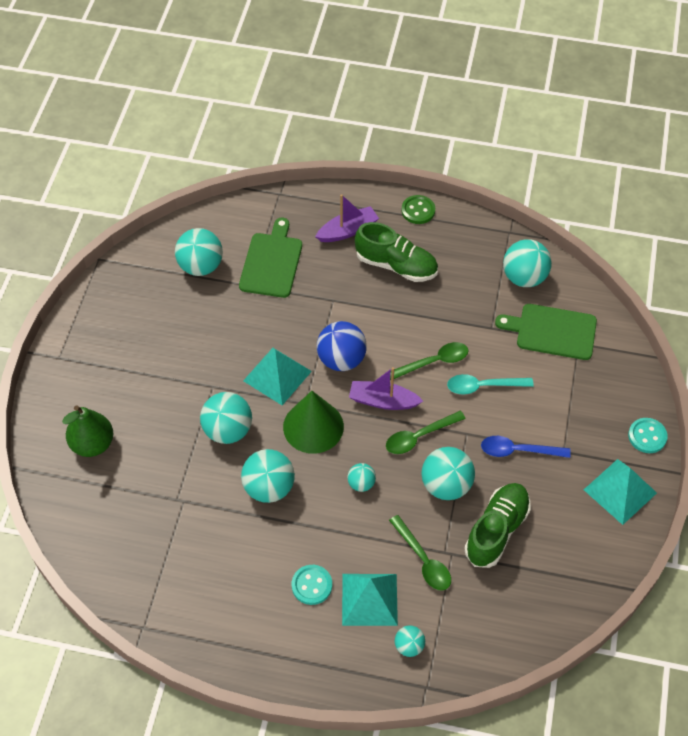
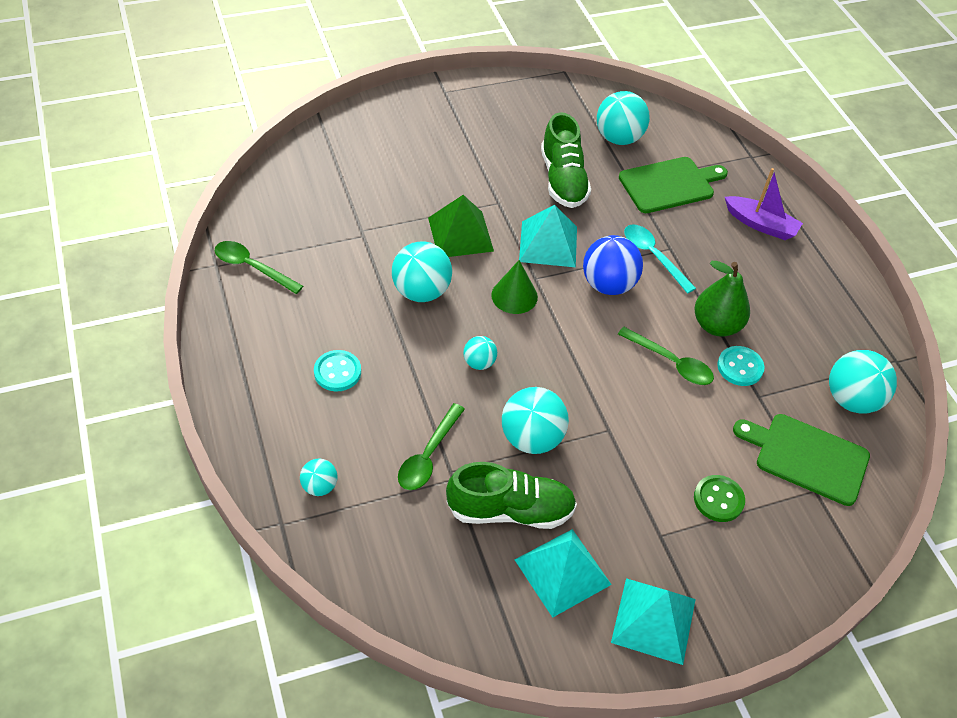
camera: 55 degrees right, 5 degrees down
green pear [62,405,113,457] -> green pear moved to [694,261,750,336]
turquoise ball [200,392,252,444] -> green pyramid [428,195,494,257]
green cone [283,391,344,454] -> green cone [491,260,538,314], size x0.66
turquoise pyramid [342,574,398,626] -> turquoise pyramid moved to [515,529,612,618]
purple boat [349,367,423,410] -> none
green shoe [355,222,438,282] -> green shoe moved to [541,112,591,208]
green spoon [386,411,466,454] -> green spoon moved to [215,241,303,294]
green button [401,195,435,224] -> green button moved to [694,475,745,522]
turquoise spoon [447,374,534,394] -> turquoise spoon moved to [624,225,696,293]
blue spoon [481,436,571,458] -> none
green cutting board [495,304,597,360] -> green cutting board turned 45 degrees counterclockwise [733,414,870,506]
turquoise button [628,418,668,453] -> turquoise button moved to [717,346,765,386]

